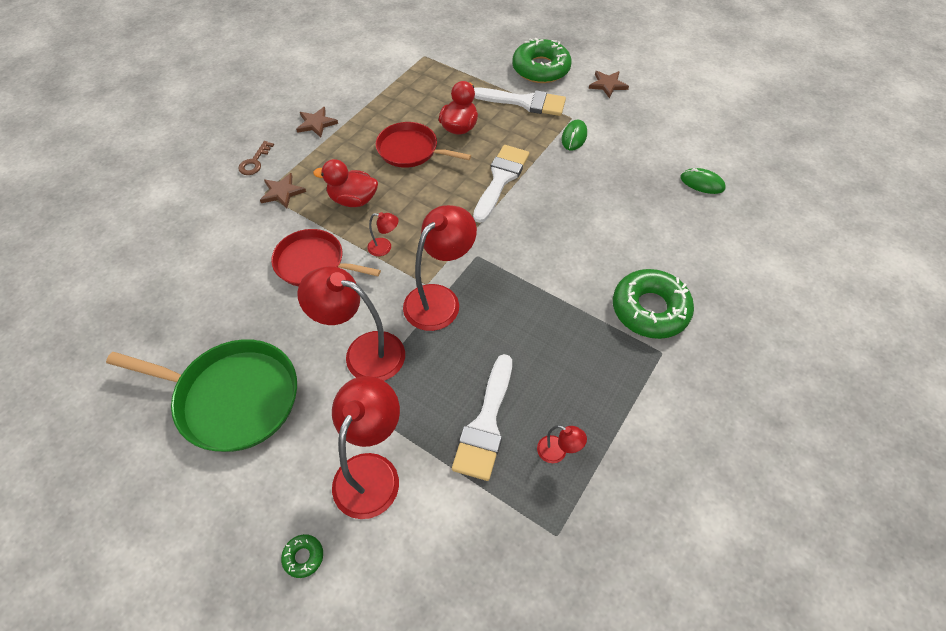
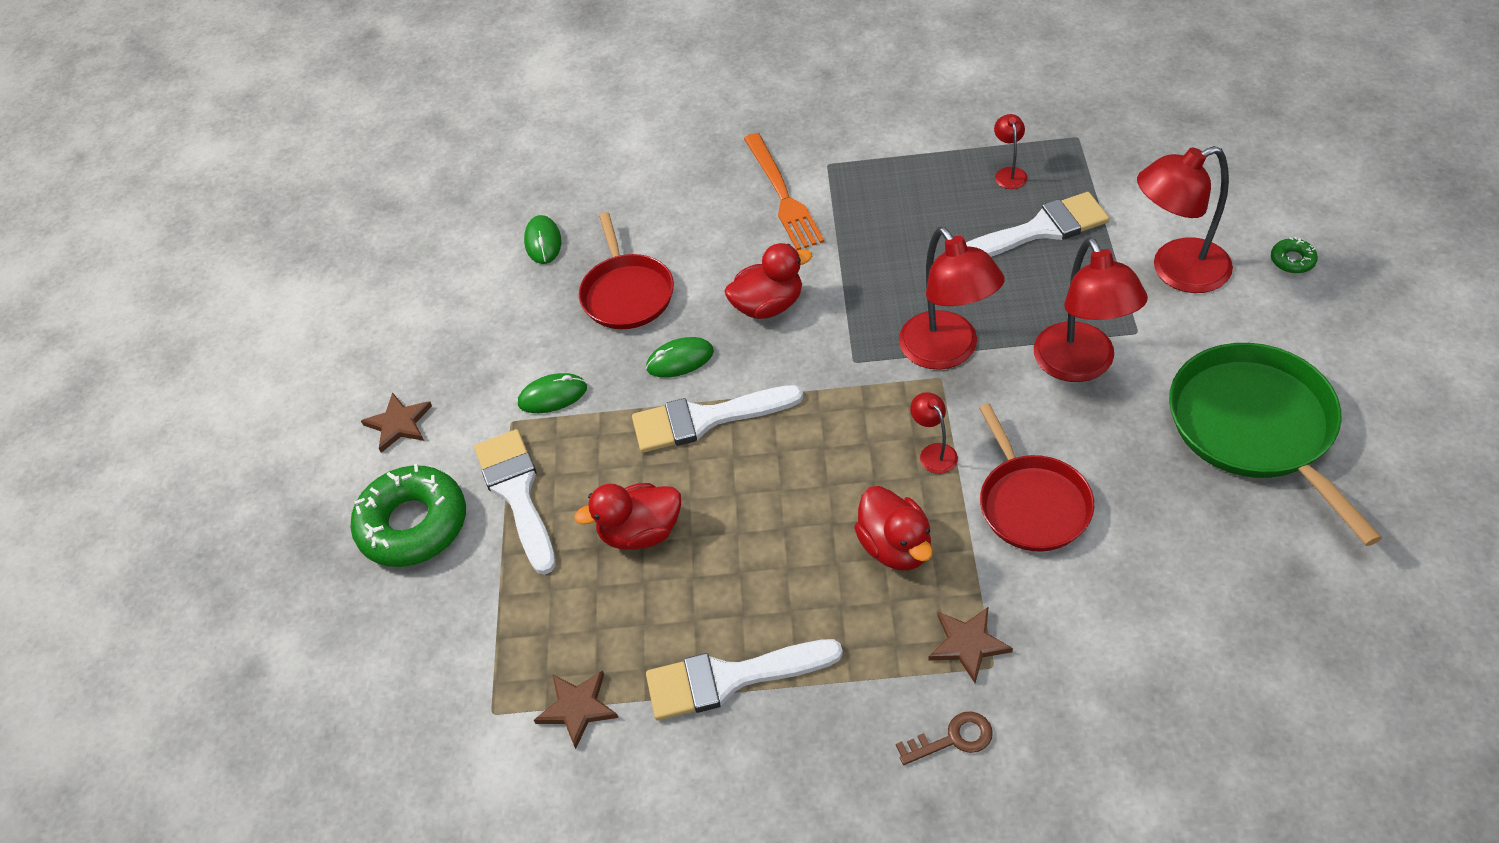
camera: 120 degrees left, 5 degrees down
brown star [296,107,338,138] -> brown star moved to [534,670,618,749]
red pan [376,122,471,168] -> red pan moved to [579,212,674,329]
red lamp [403,205,477,331] -> red lamp turned 120 degrees counterclockwise [899,227,1004,370]
green donut [613,269,694,339] -> orange fork [744,133,824,250]
none -> green mouse [646,337,714,378]
none -> white brush [646,639,843,721]
none -> red duck [725,243,812,319]

